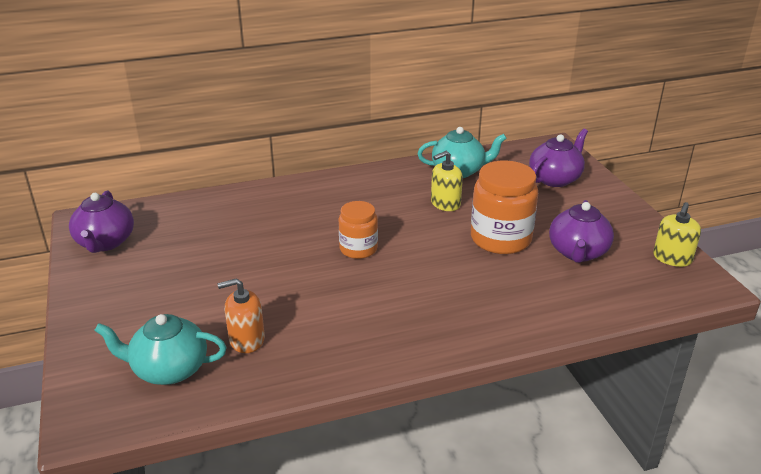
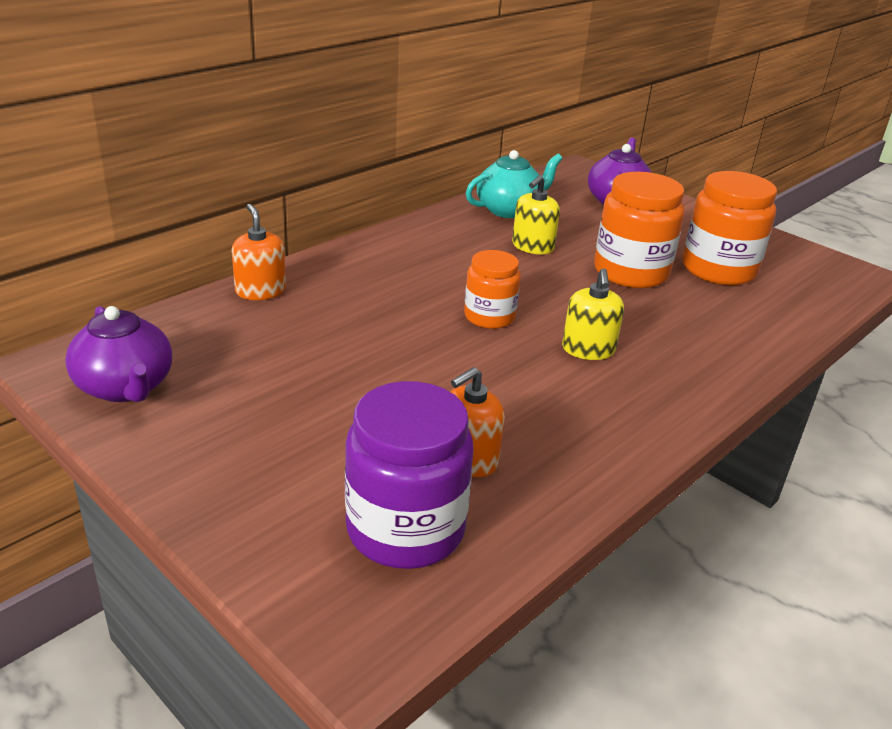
camera: 30 degrees left, 0 degrees up
turquoise teapot [94,314,227,385] -> purple jar [345,381,473,569]
purple teapot [549,200,614,263] -> orange jar [683,171,777,285]
yellow soap dispenser [653,202,701,267] -> yellow soap dispenser moved to [562,268,624,360]
none -> orange soap dispenser [232,204,286,300]

